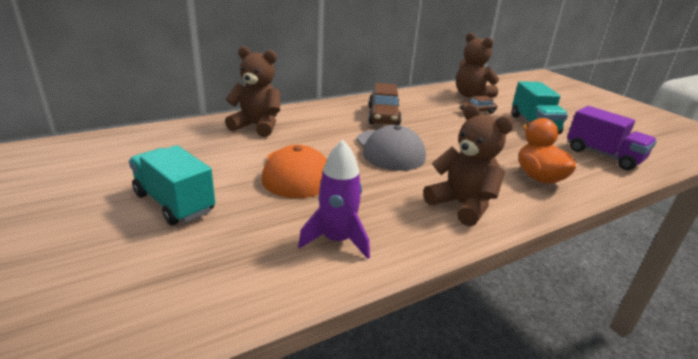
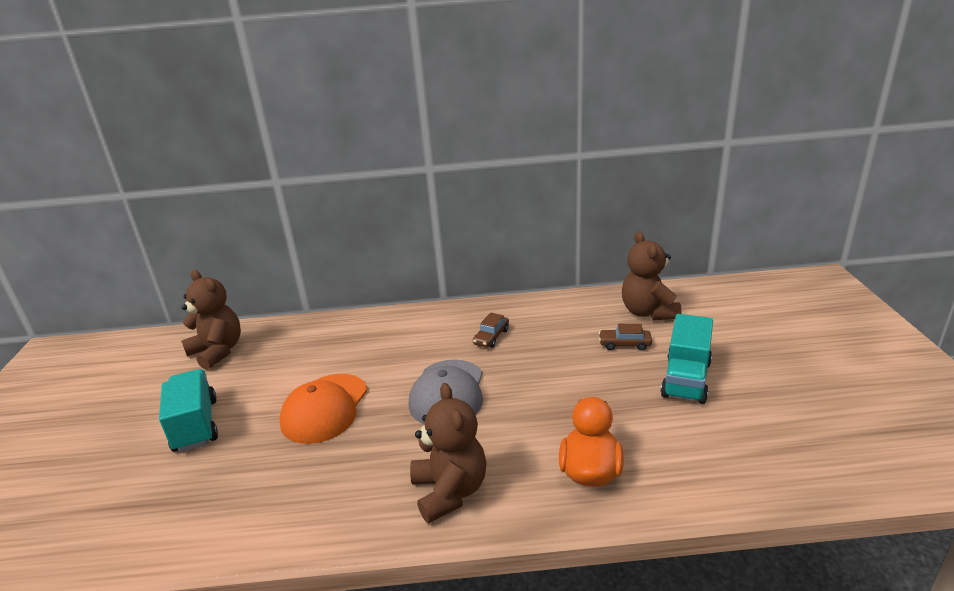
camera: 30 degrees right, 0 degrees up
brown teddy bear [225,46,280,137] -> brown teddy bear moved to [181,270,241,370]
purple rocket [298,140,370,259] -> none
brown car [368,83,402,125] -> brown car [473,312,509,348], size x0.57
purple truck [567,106,657,170] -> none

